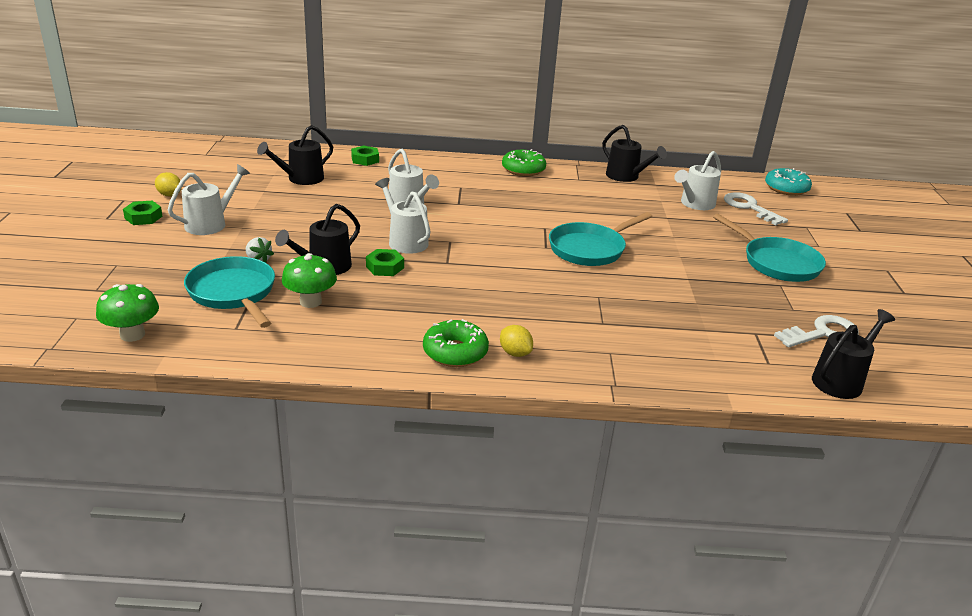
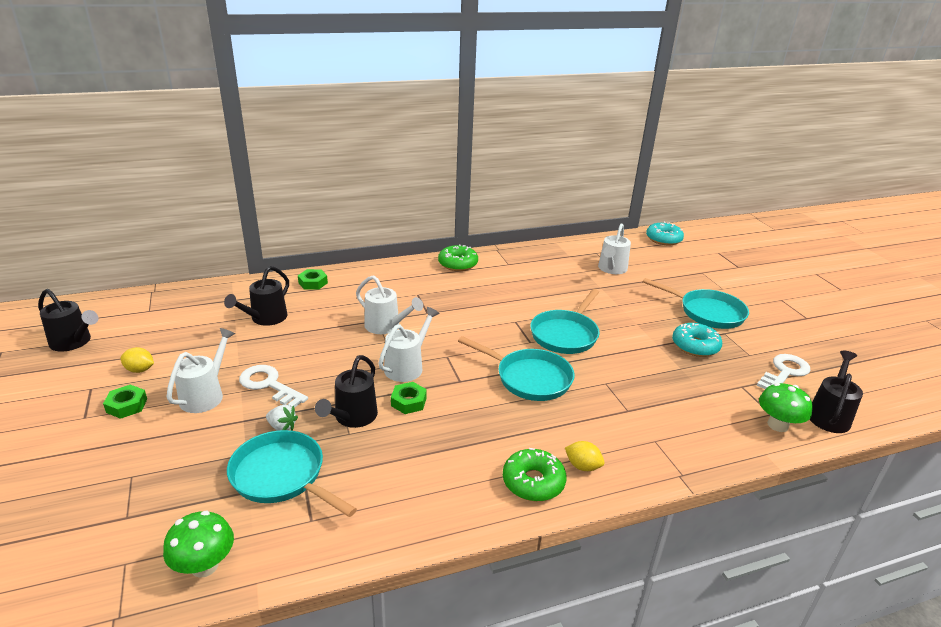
camera: 20 degrees left, 0 degrees up
green mushroom [282,253,337,308] -> green mushroom moved to [759,383,813,432]
white watering can [375,178,431,254] -> white watering can turned 90 degrees clockwise [379,307,440,382]
black watering can [602,125,667,182] -> black watering can moved to [38,289,98,352]
white key [724,192,788,225] -> white key moved to [239,365,308,408]
none -> turquoise pan [458,336,575,401]
none -> turquoise donut [672,323,722,357]

